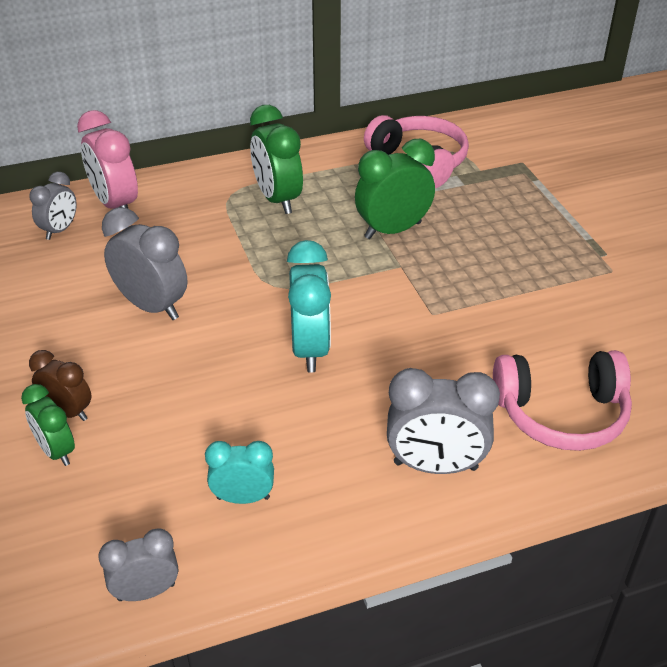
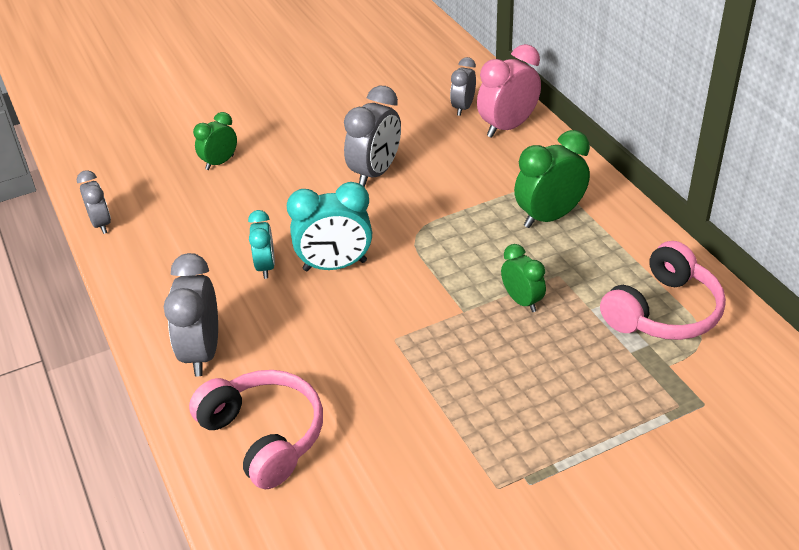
camera: 85 degrees right, 0 degrees up
grey clock [29,172,76,240] -> grey clock turned 90 degrees clockwise [450,57,476,116]
brown clock [29,350,92,421] -> none
turquoise clock [205,441,274,504] -> turquoise clock moved to [248,210,275,279]
green clock [355,139,435,239] -> green clock [501,244,546,312], size x0.61
pink headphones [493,350,632,451] -> pink headphones turned 150 degrees clockwise [189,370,323,489]

